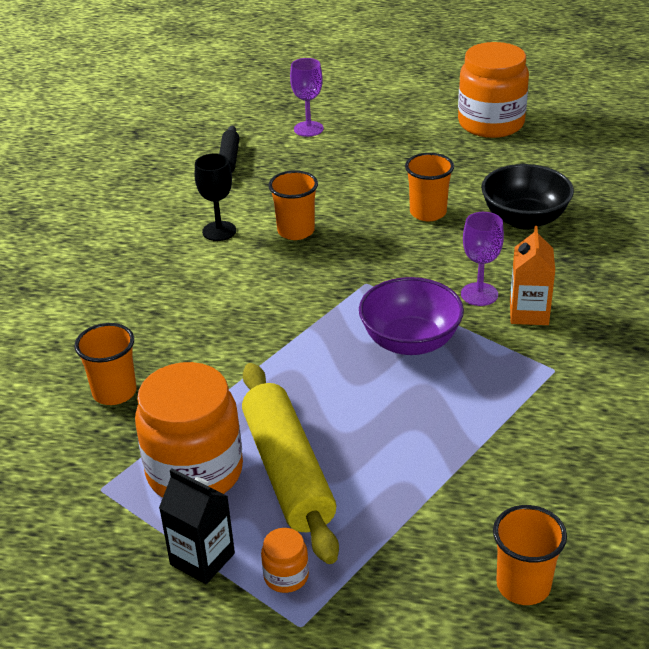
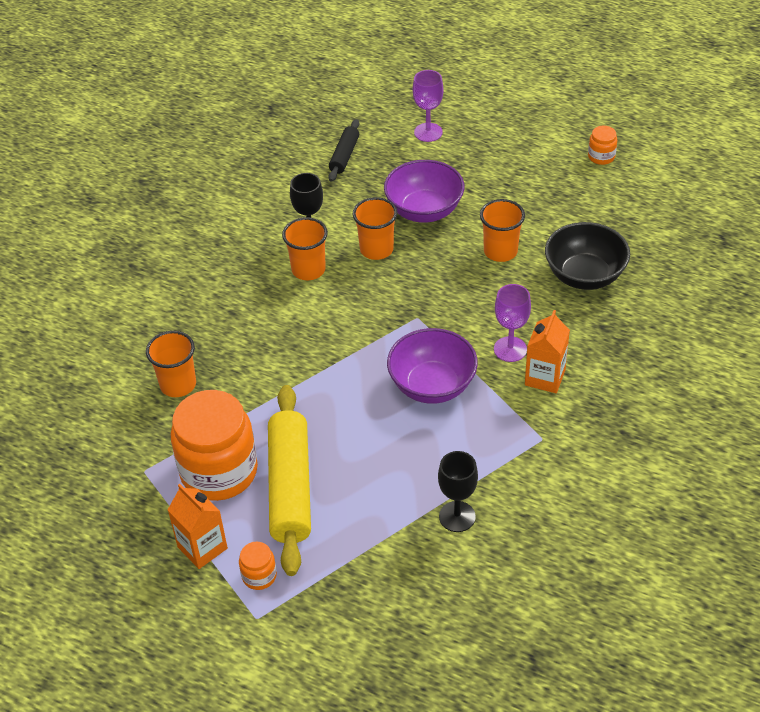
camera: 15 degrees right, 10 degrees up
black carton [159,468,235,584] -> orange carton [168,484,228,569]
orange jar [458,42,529,138] -> orange jar [588,125,617,165], size x0.42
orange cup [493,505,567,605] -> orange cup moved to [282,217,328,280]
none -> purple bowl [384,160,464,223]
none -> black goblet [438,451,478,532]

